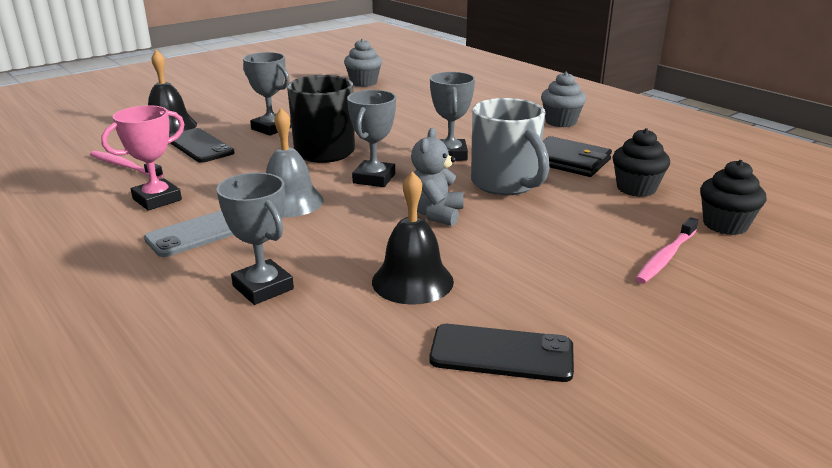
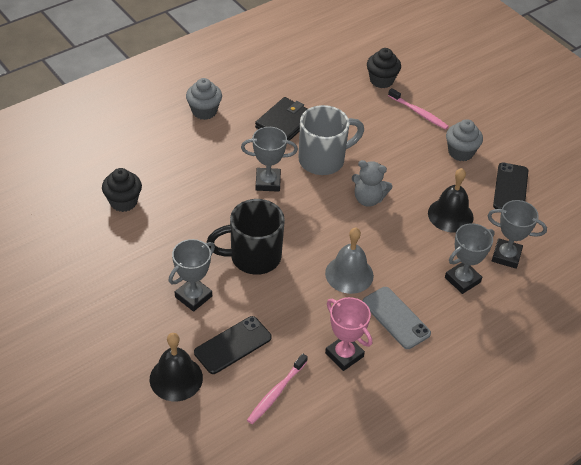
camera: 90 degrees left, 20 degrees up
grey cupcake [344,39,382,87] -> grey cupcake moved to [446,119,483,161]
grey trophy [347,90,396,187] -> grey trophy moved to [487,200,547,269]
black cupcake [612,128,670,197] -> black cupcake moved to [102,168,142,212]

